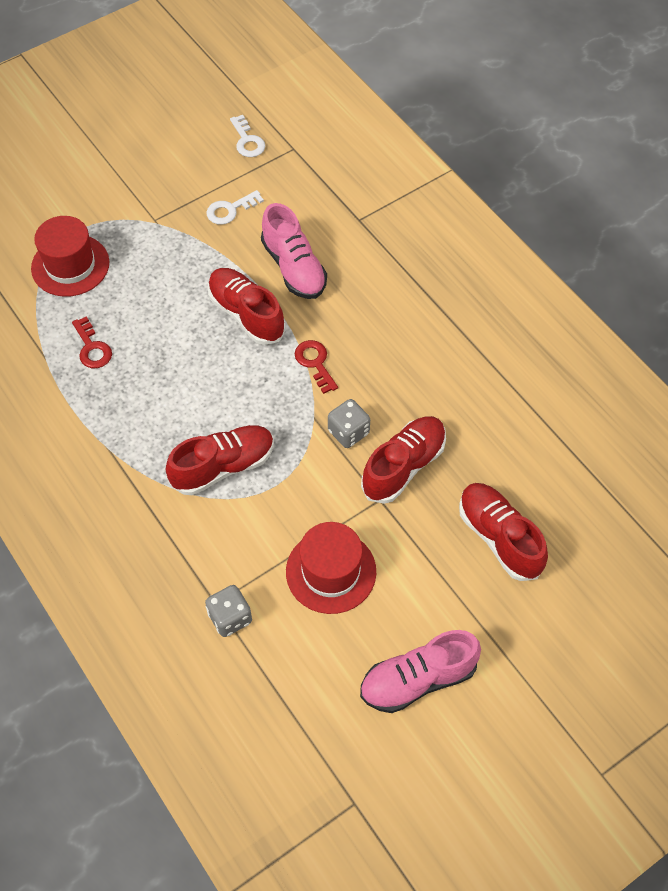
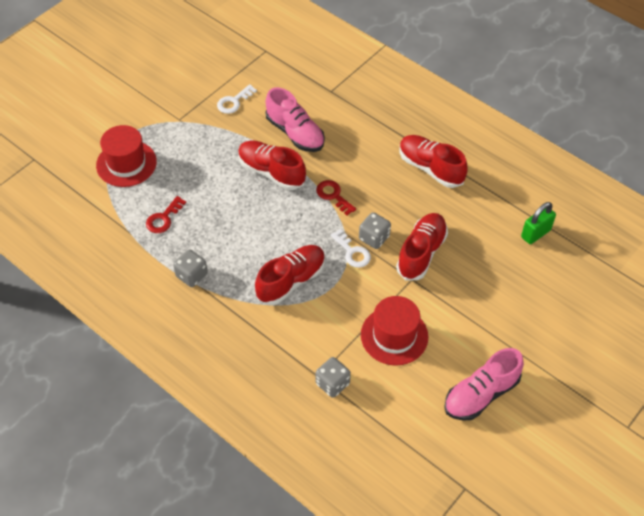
camera: 15 degrees left, 5 degrees down
red key [72,316,112,368] -> red key turned 75 degrees clockwise [146,196,186,233]
white key [230,115,265,157] -> white key moved to [331,229,371,268]
red shoe [459,483,548,581] -> red shoe moved to [400,135,468,188]
none -> grey dice [173,249,208,287]
none -> green padlock [521,202,556,244]

